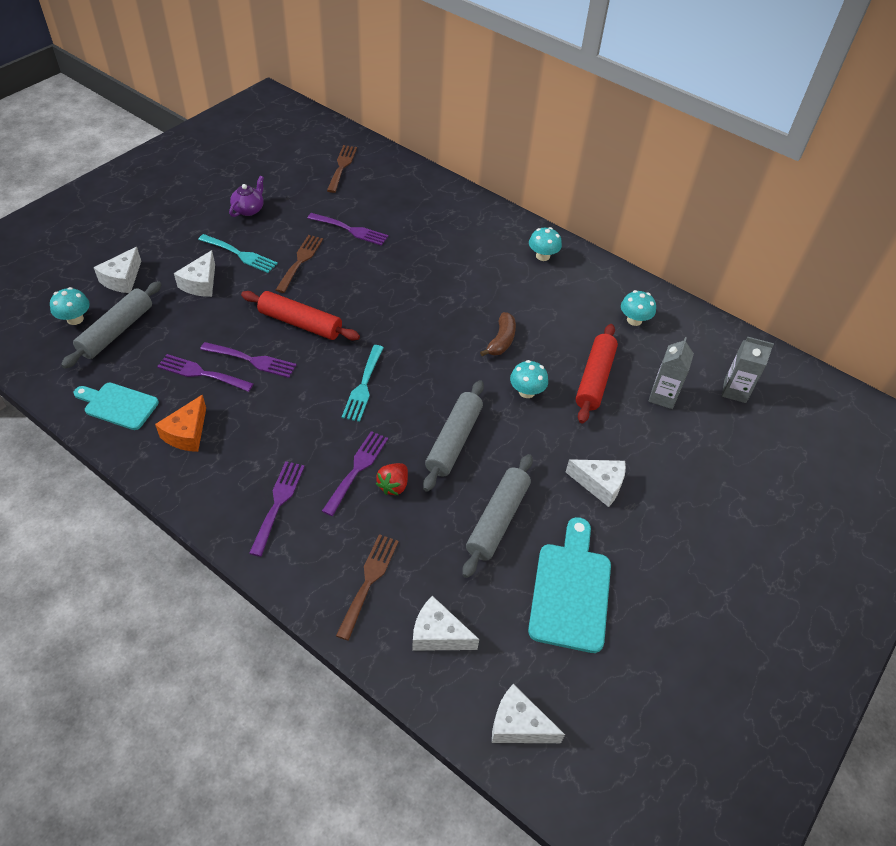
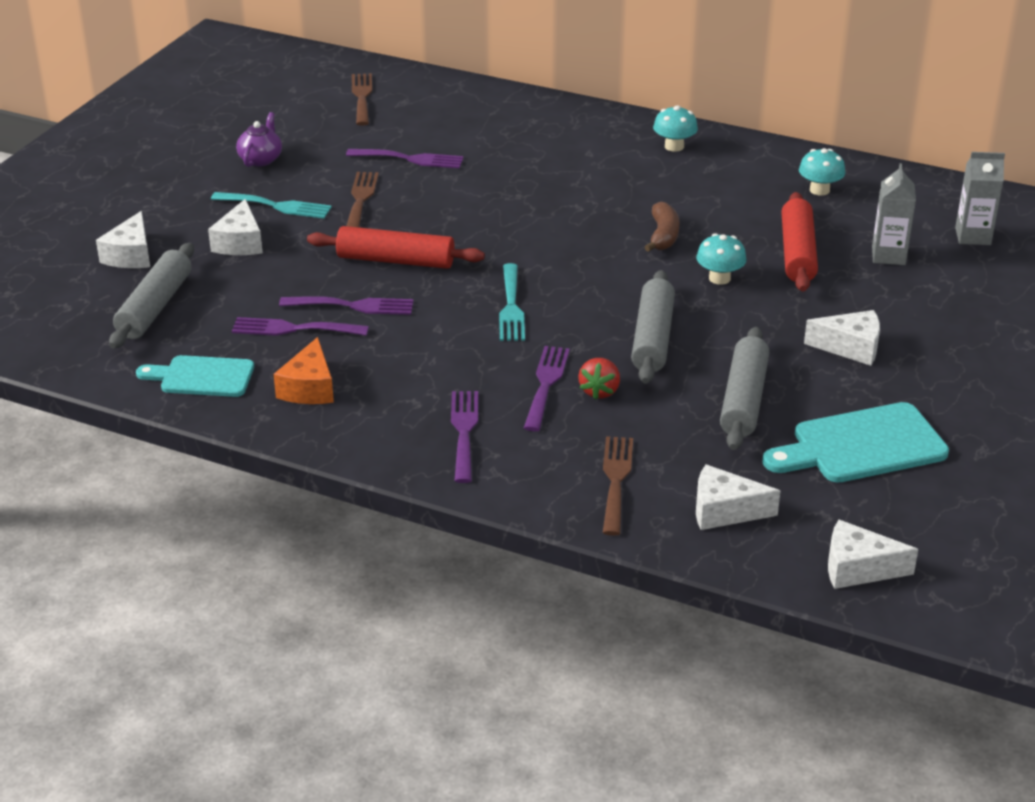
camera: 10 degrees left, 15 degrees down
turquoise mushroom [50,287,90,325] -> none
turquoise cutting board [528,517,611,653] -> turquoise cutting board turned 105 degrees counterclockwise [762,402,949,482]

